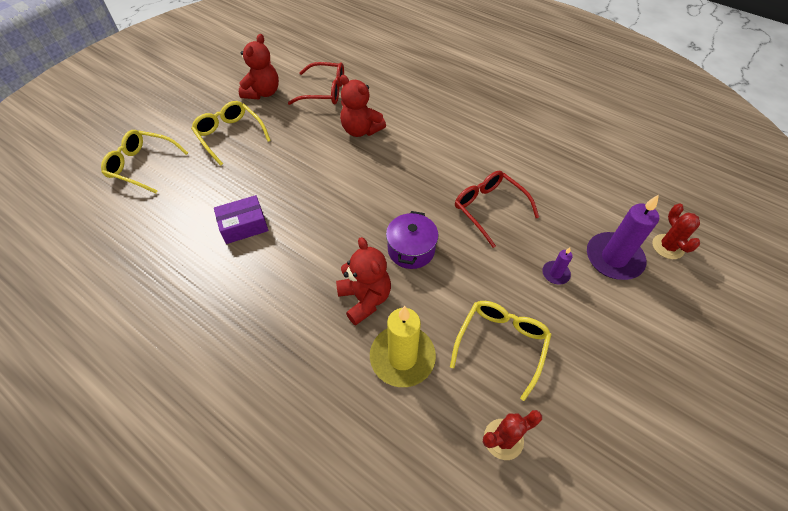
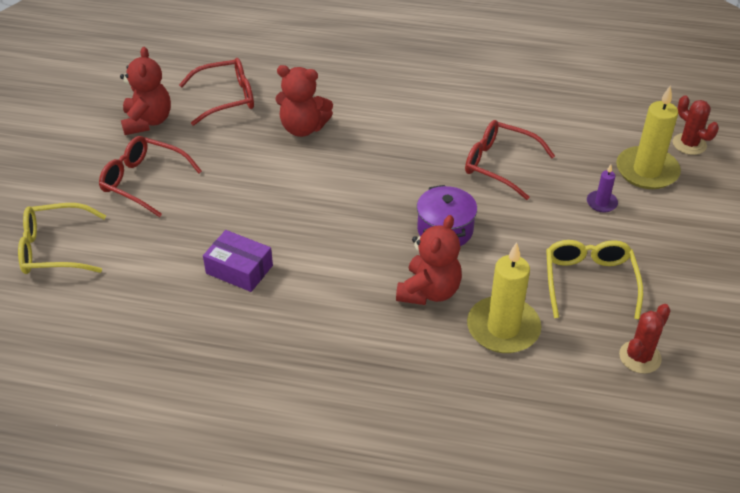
camera: 25 degrees left, 10 degrees down
yellow glasses [191,101,271,166] -> red glasses [99,136,202,217]
purple box [214,195,268,244] -> purple box turned 75 degrees clockwise [203,230,273,292]
red teddy bear [336,237,391,326] -> red teddy bear turned 75 degrees clockwise [396,215,462,305]
purple candle [587,194,659,280] -> yellow candle [616,85,681,189]

